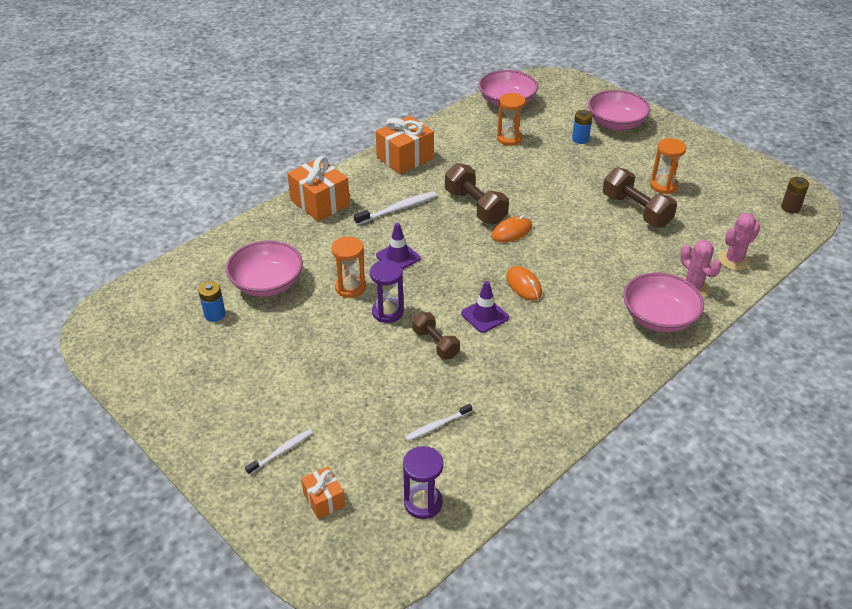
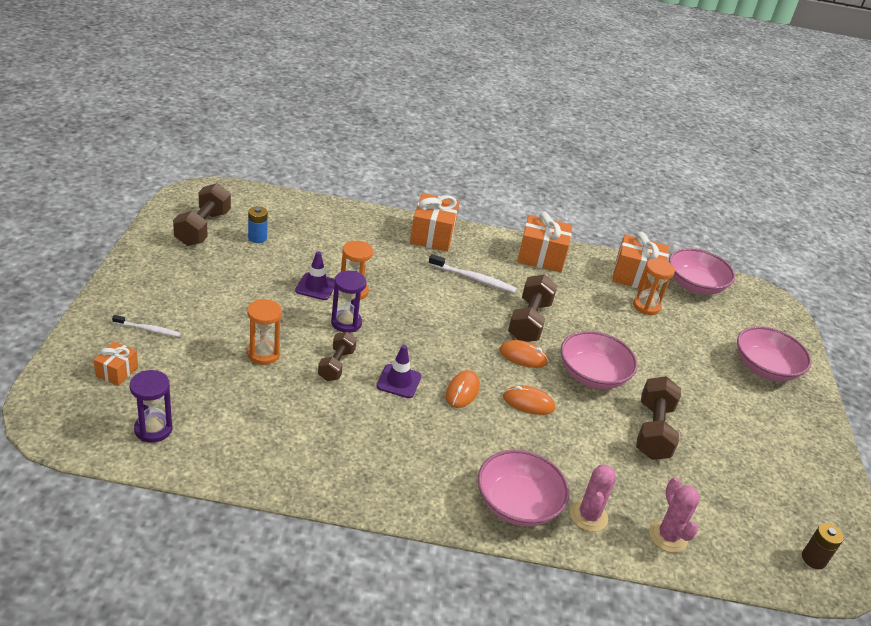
camera: 45 degrees right, 5 degrees down
pink bowl [226,240,303,297] -> pink bowl moved to [561,331,638,389]
purple traffic cone [376,223,420,270] -> purple traffic cone moved to [295,252,335,300]
white toothbrush [405,404,472,441] -> none
blue battery [572,110,592,144] -> none
orange hourglass [650,138,686,194] -> orange hourglass moved to [247,299,282,365]
pink cactus [718,213,760,271] -> pink cactus turned 60 degrees clockwise [649,477,699,553]
none -> brown dumbbell [173,183,231,246]
none -> orange mouse [503,385,555,415]
none -> orange gift [612,232,669,292]

